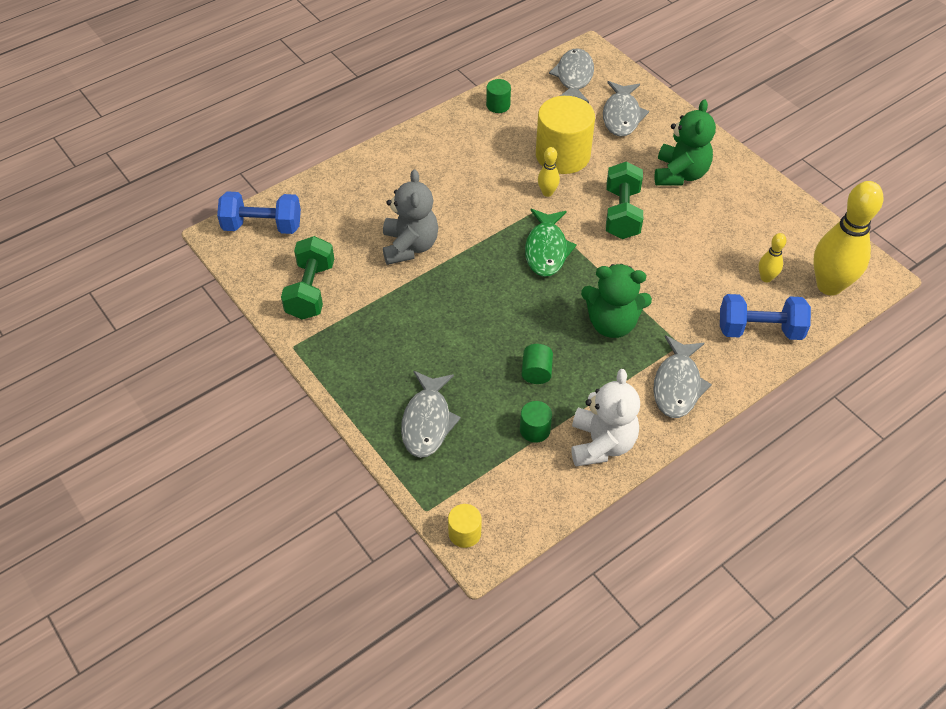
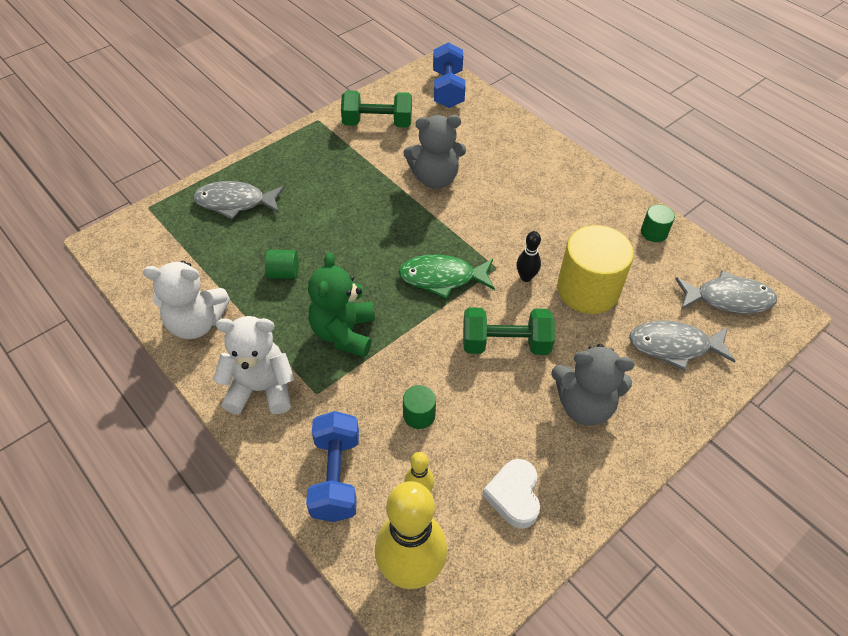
camera: 85 degrees right, 0 degrees up
yellow cylinder [448,504,482,548] -> none
green cylinder [520,401,552,443] -> green cylinder moved to [403,385,436,429]
yellow bowling pin [538,147,560,197] -> black bowling pin [517,231,541,282]
grey fish [653,335,712,418] -> white teddy bear [213,316,294,414]
green teddy bear [655,100,716,186] -> grey teddy bear [551,344,634,426]
none -> white heart [482,459,540,529]

